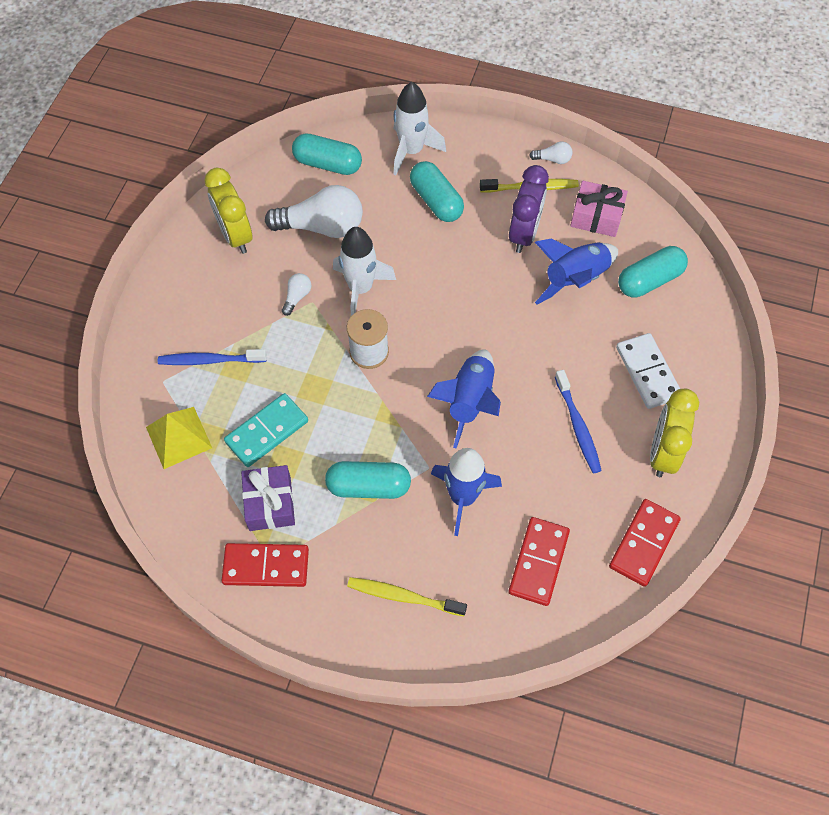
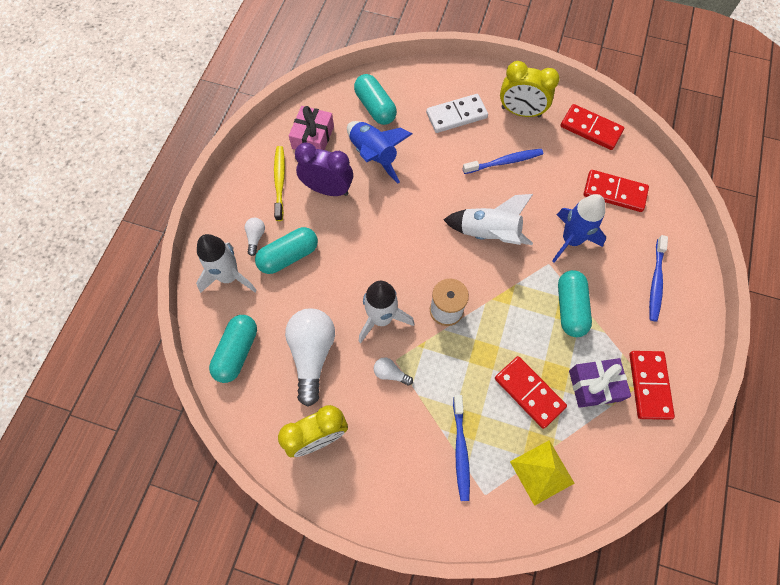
camera: 90 degrees left, 5 degrees up
turquoise domino [224,393,308,467] -> red domino [495,356,567,429]
yellow toothbrush [347,577,467,616] -> blue toothbrush [649,235,668,321]
blue rocket [427,350,501,448] -> white rocket [443,194,533,245]
white light bulb [529,141,572,164] -> white light bulb moved to [245,218,265,256]

